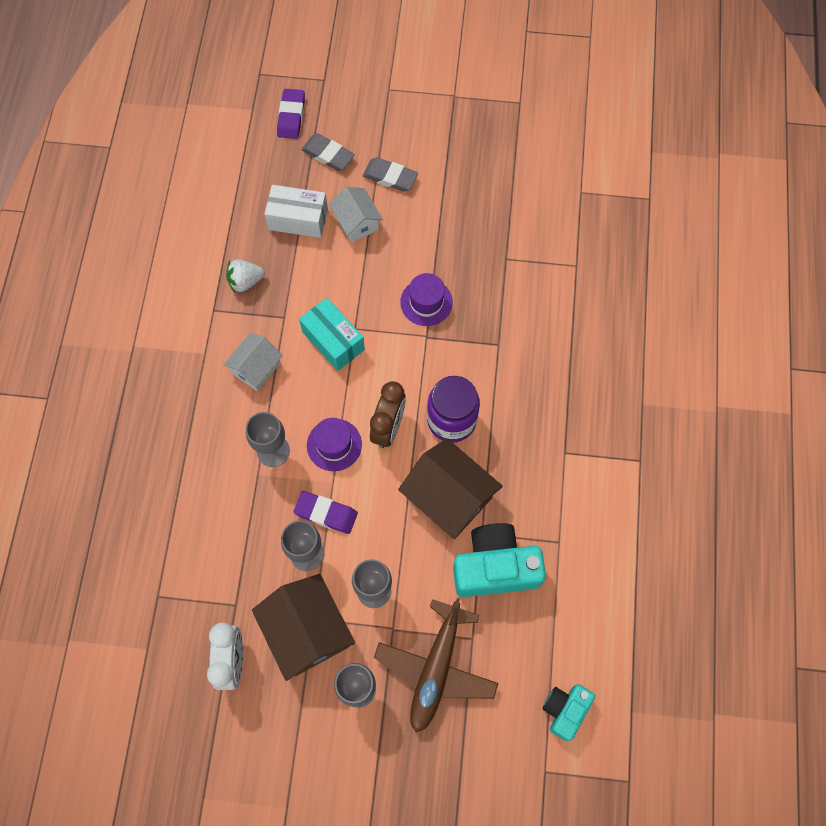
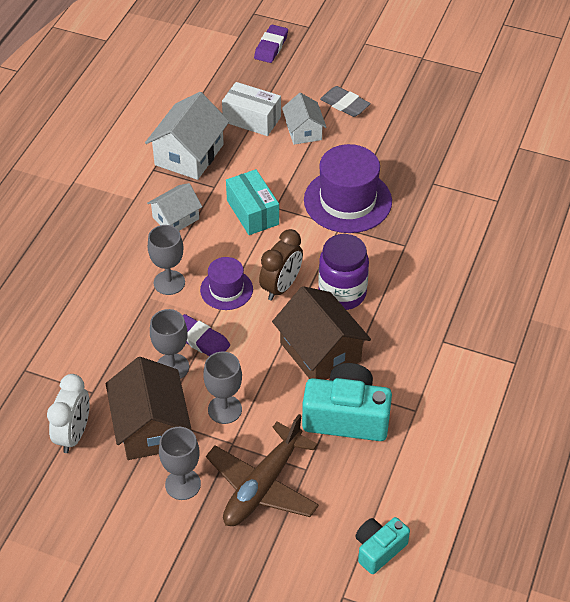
camera: 15 degrees right, 20 degrees down
white strawberry [226,259,265,293] -> white house [145,92,229,180]
grey eraser [301,133,355,171] -> none
purple hat [400,273,453,326] -> purple hat [304,144,392,233], size x1.77

